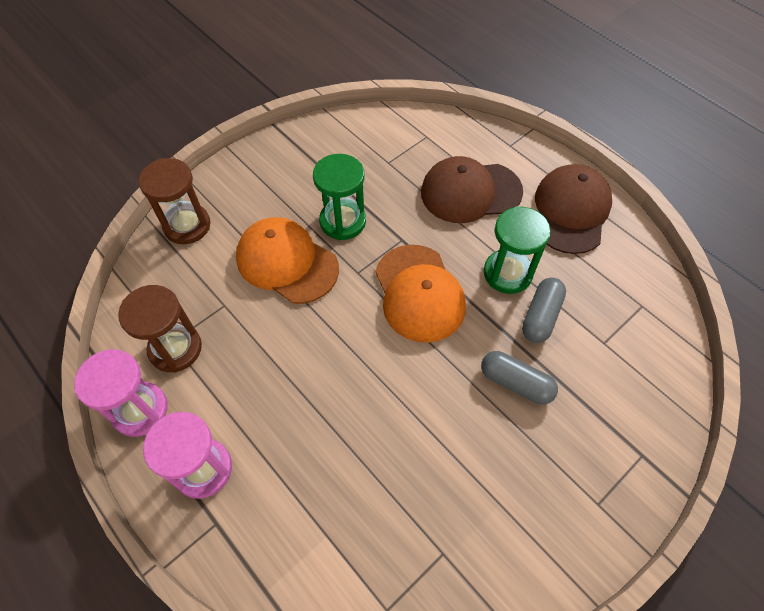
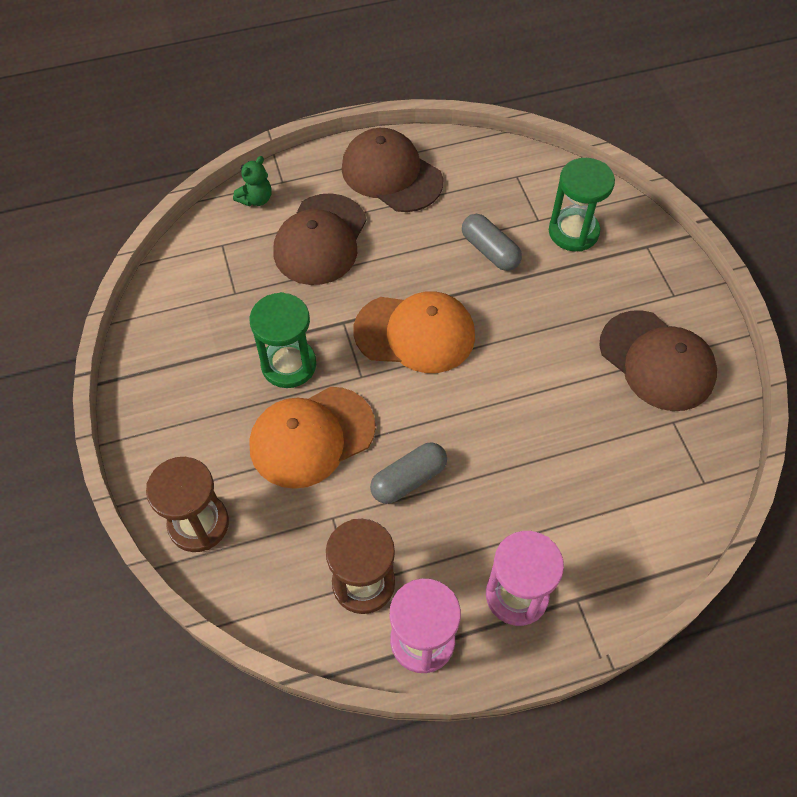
camera: 65 degrees left, 0 degrees up
grey capsule [481,351,558,404] -> grey capsule moved to [370,442,447,504]
green hourglass [484,206,551,294] -> green hourglass moved to [549,158,615,252]
none -> green teddy bear [233,156,271,206]
none -> brown cap [599,310,717,411]

